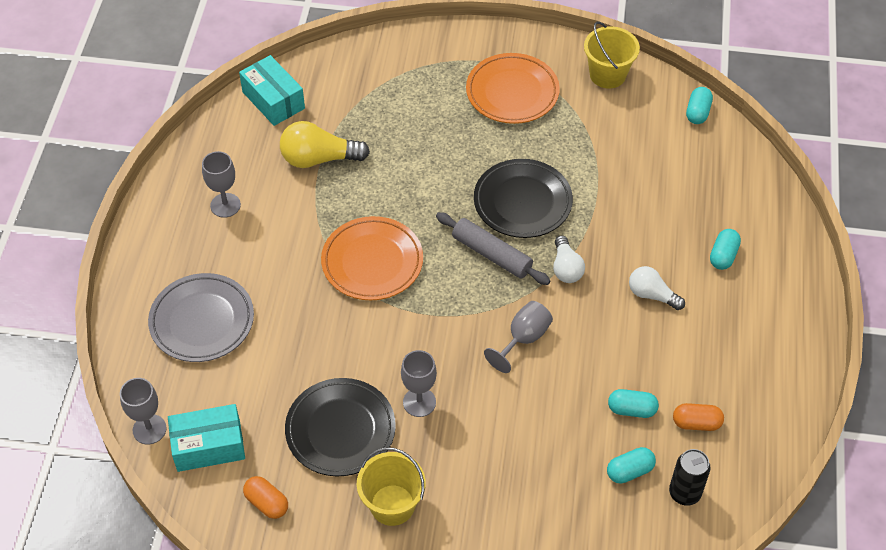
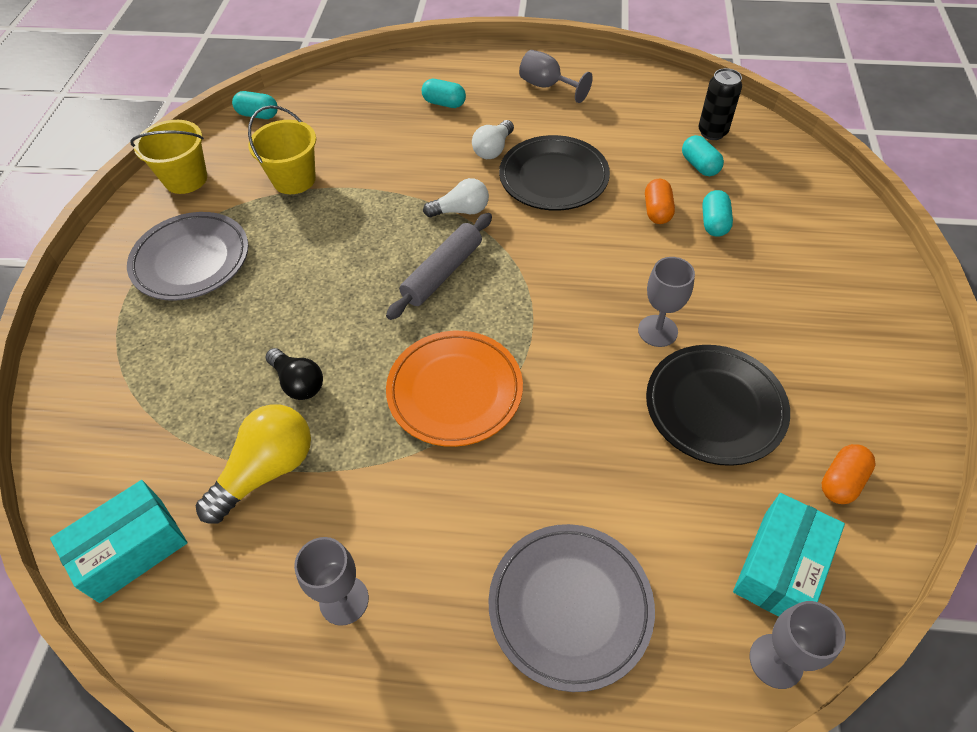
camera: 90 degrees left, 0 degrees up
turquoise box [168,404,245,472] -> turquoise box turned 45 degrees clockwise [733,493,845,617]
yellow light bulb [280,121,370,168] -> yellow light bulb turned 135 degrees counterclockwise [196,404,311,524]
yellow bucket [357,447,426,526] -> yellow bucket moved to [248,105,316,194]
orange plate [466,53,560,124] -> grey plate [127,212,249,300]
black plate [474,159,573,238] -> black plate moved to [499,135,610,211]
grey goblet [484,301,553,373] -> grey goblet moved to [519,50,593,103]
turquoise capsule [608,389,659,418] -> turquoise capsule moved to [702,190,733,237]
orange capsule [673,403,724,431] -> orange capsule moved to [645,179,675,224]
none -> black light bulb [265,348,323,400]

